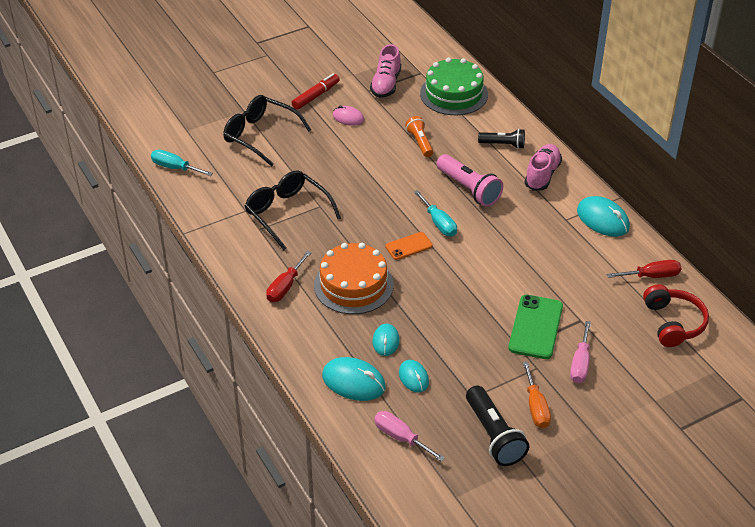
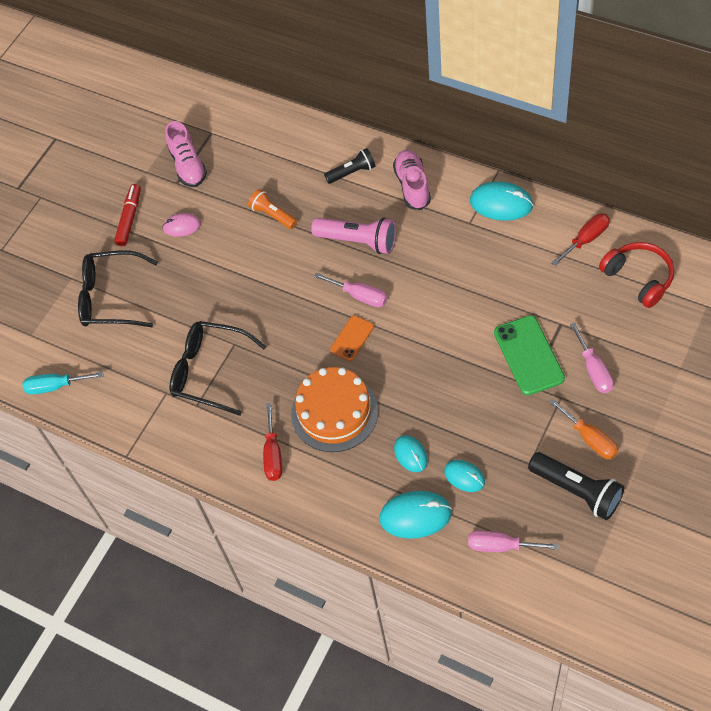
camera: 25 degrees left, 15 degrees up
turquoise screwdriver [414,190,457,237] -> pink screwdriver [314,273,387,307]
green cake [420,58,488,115] -> none

